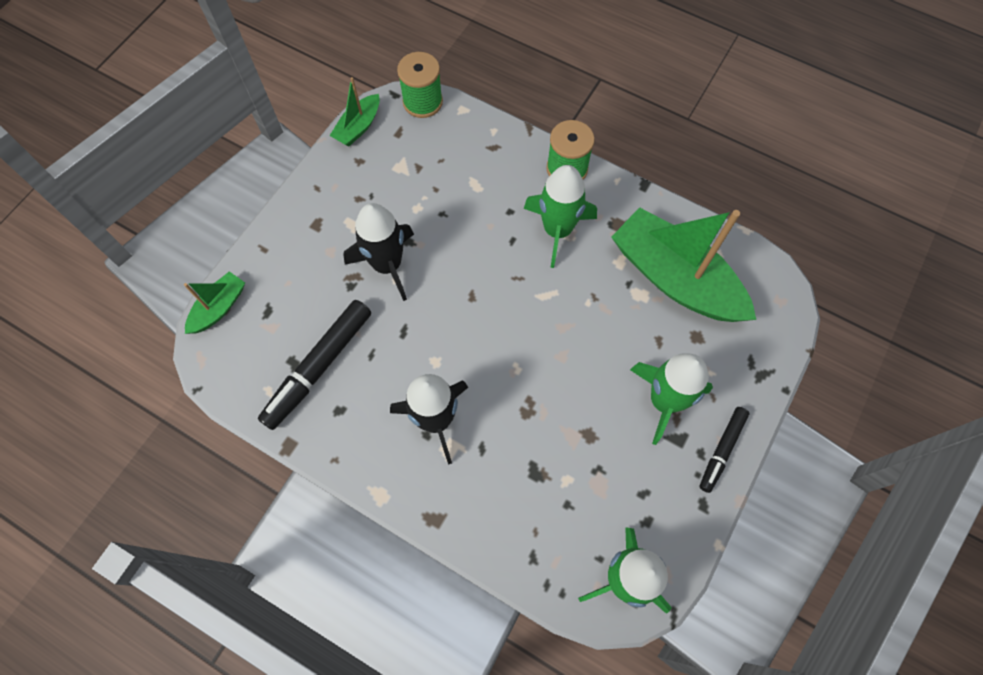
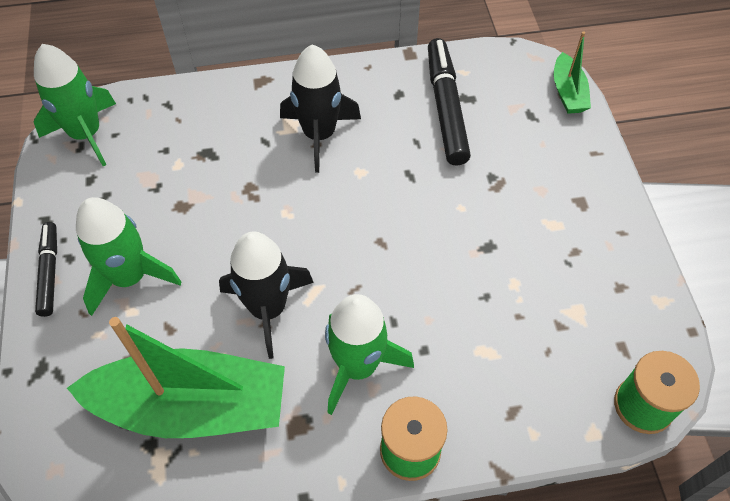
camera: 140 degrees right, 10 degrees down
green boat [330,77,380,146] -> none
black rocket [343,203,414,301] -> black rocket moved to [219,232,314,359]

